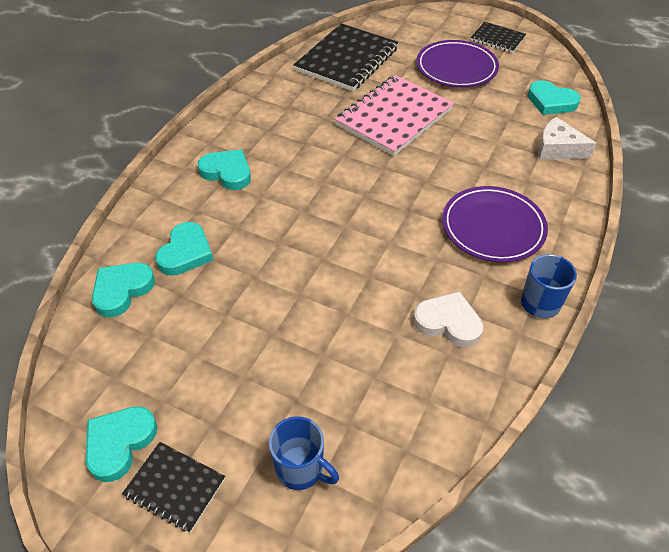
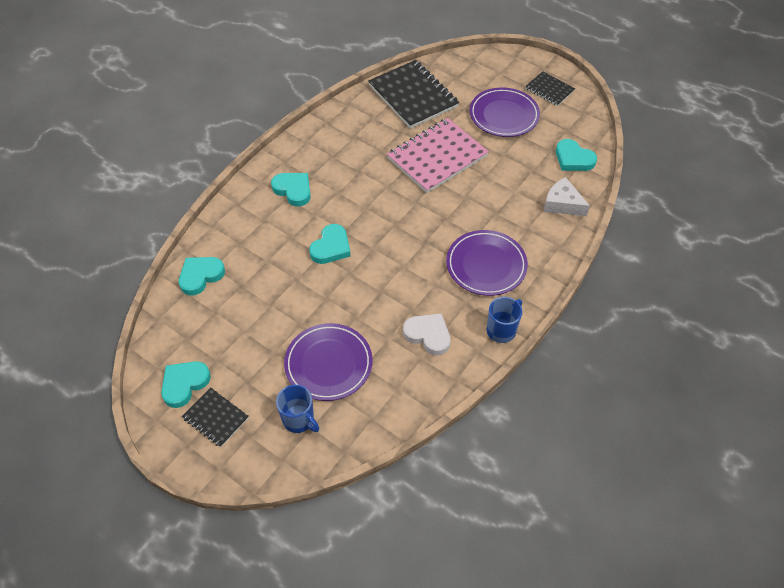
camera: 10 degrees right, 5 degrees up
turquoise heart [155,222,213,276] -> turquoise heart moved to [309,224,351,264]
black notebook [294,23,398,91] -> black notebook turned 75 degrees counterclockwise [368,60,459,129]
none -> purple plate [284,323,373,401]

